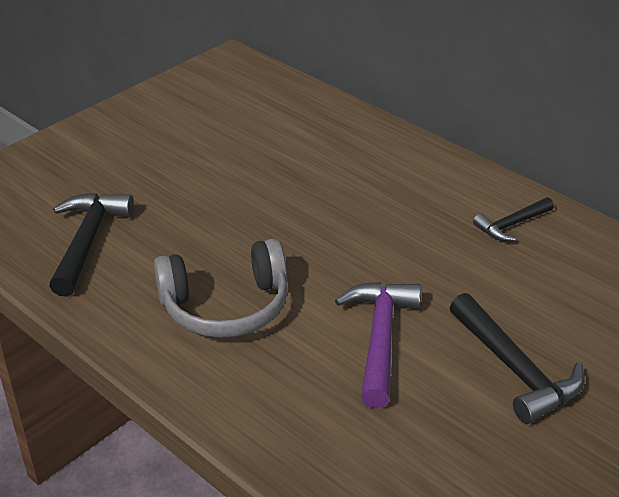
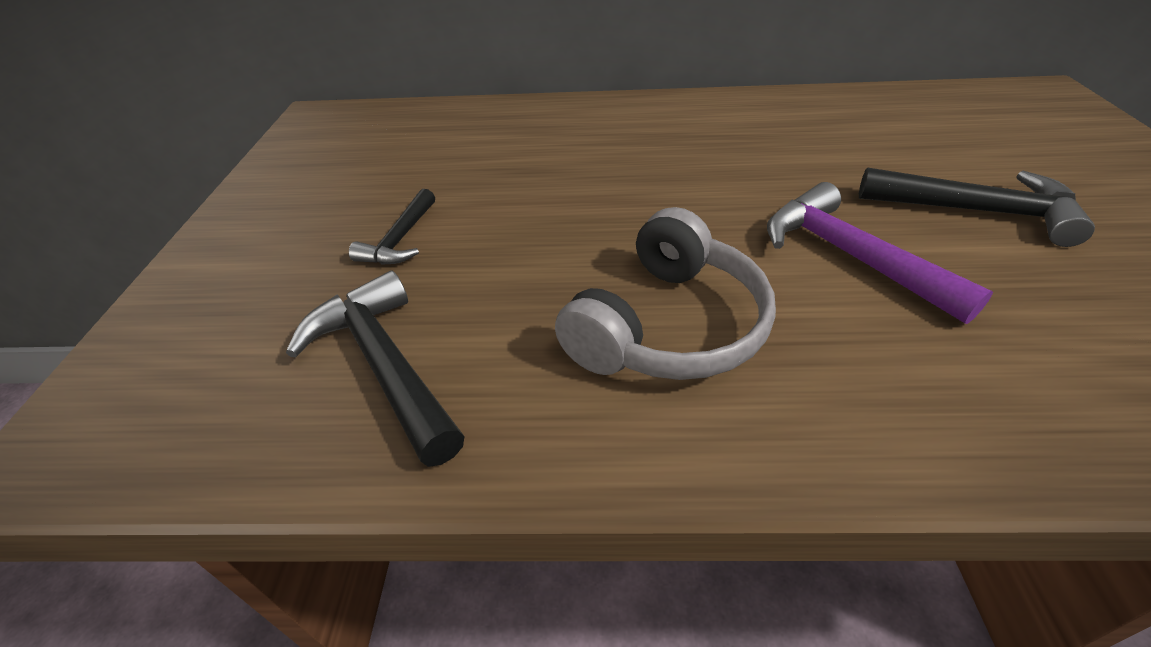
camera: 40 degrees left, 5 degrees up
black hammer [473,197,554,241] -> black hammer moved to [349,189,435,265]

